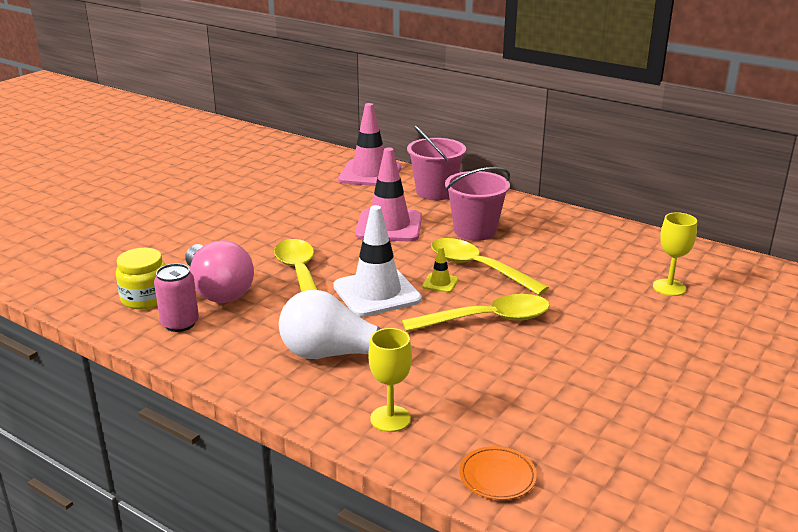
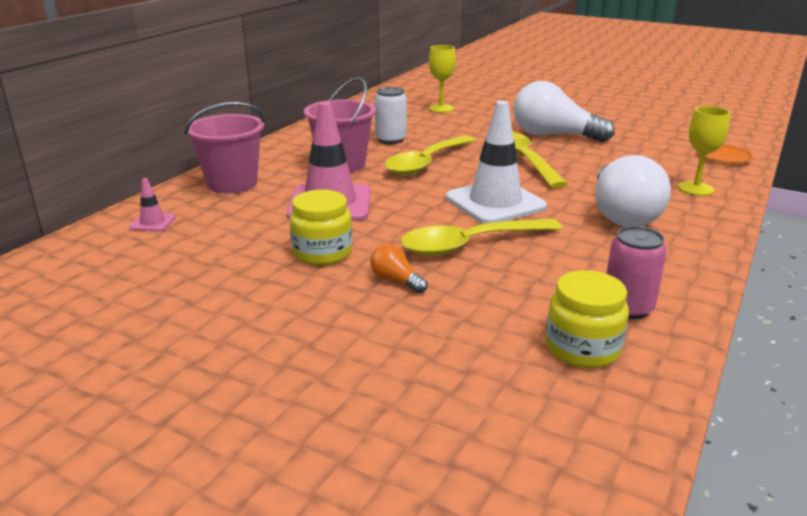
camera: 95 degrees left, 0 degrees up
pink light bulb [185,240,254,303] -> none
pink traffic cone [338,103,401,186] -> pink traffic cone [129,178,176,232], size x0.44
yellow traffic cone [422,247,458,293] -> none
none -> yellow jar [290,190,352,265]
none -> orange light bulb [370,244,428,293]
none -> white can [374,87,407,144]
none -> white light bulb [514,81,615,142]

